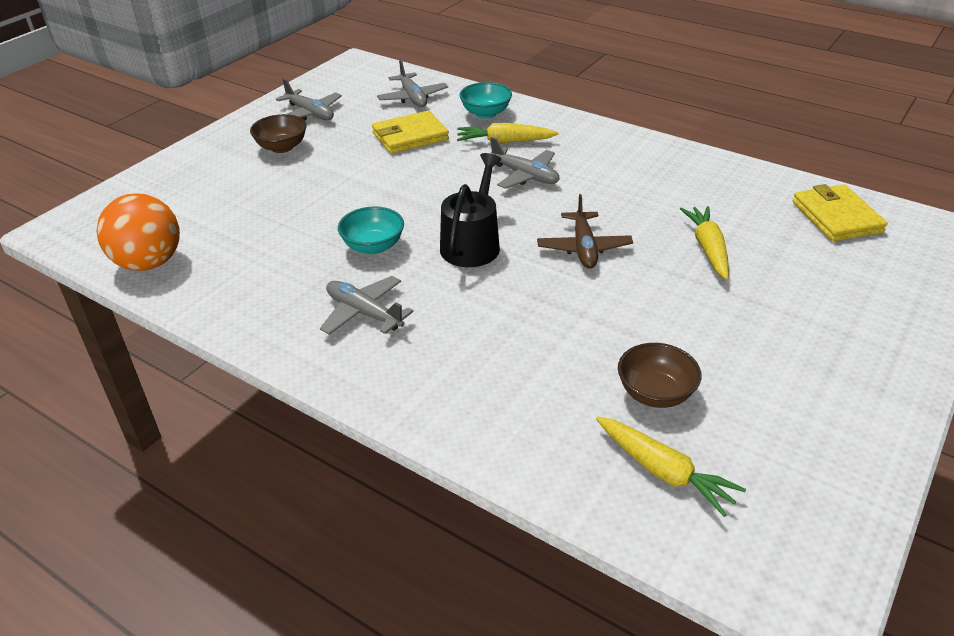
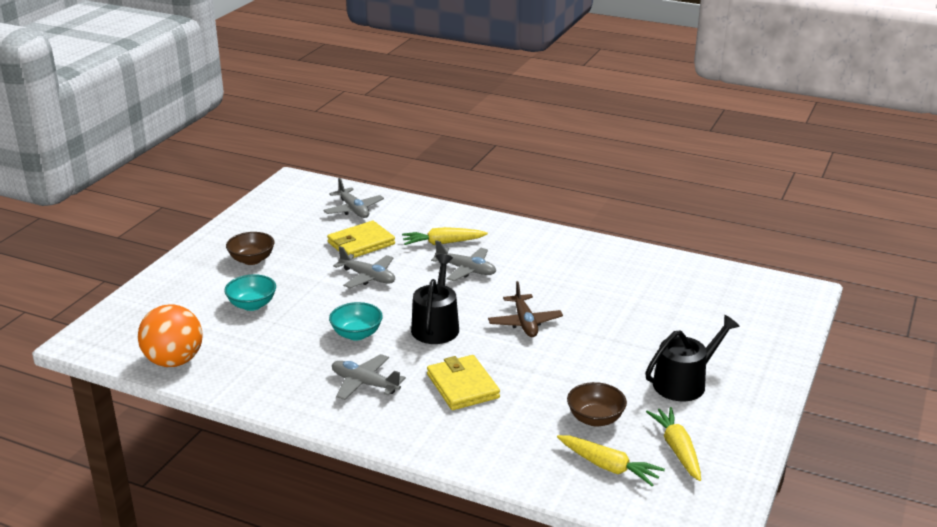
camera: 10 degrees left, 10 degrees down
grey plane [276,79,342,121] -> grey plane moved to [333,246,395,288]
turquoise bowl [459,82,512,118] -> turquoise bowl moved to [224,274,276,311]
yellow carrot [680,206,729,280] -> yellow carrot moved to [646,407,701,481]
yellow wallet [793,184,887,241] -> yellow wallet moved to [427,355,500,410]
none -> black watering can [645,315,740,401]

